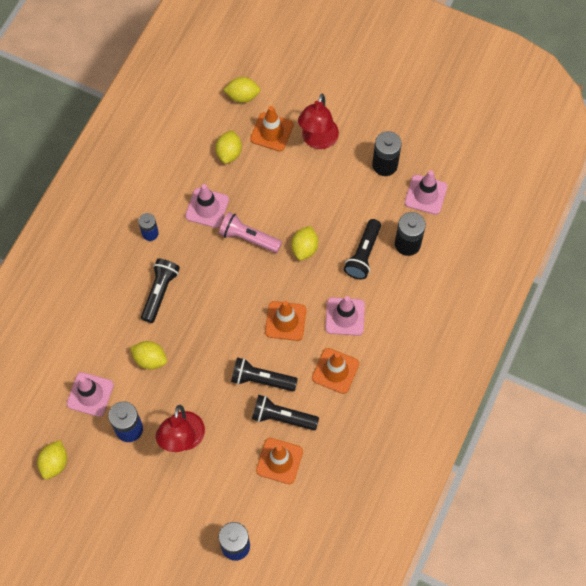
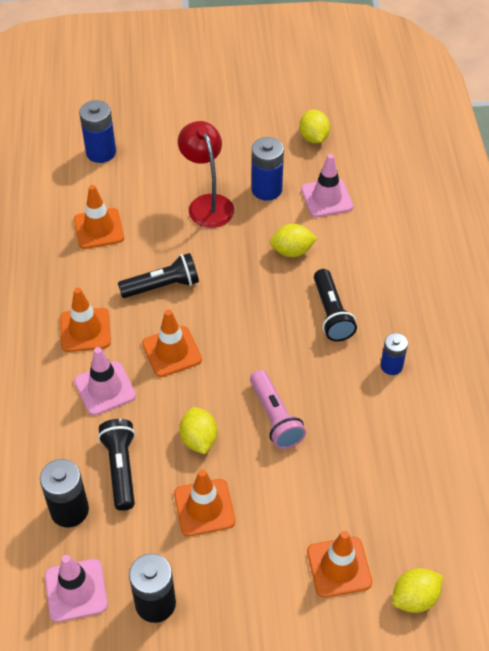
camera: 150 degrees right, 15 degrees down
pink traffic cone [185,184,229,228] -> none
yellow lemon [216,130,242,164] -> none
pink flashlight [219,212,282,253] -> pink flashlight turned 75 degrees clockwise [250,370,306,449]
black flashlight [252,395,319,430] -> none
red lamp [298,94,339,149] -> none
none -> orange traffic cone [174,469,235,536]

